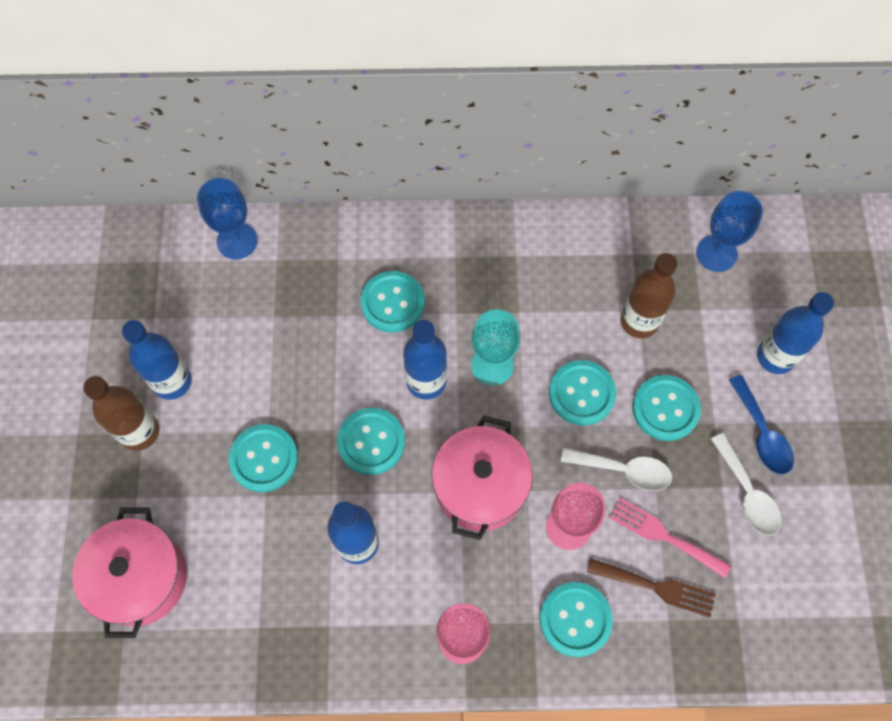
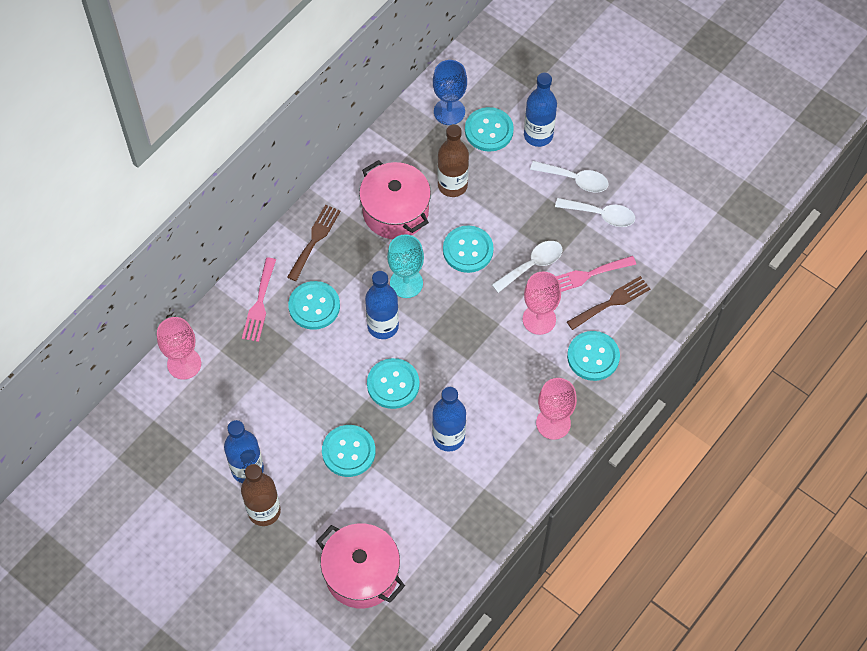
camera: 50 degrees left, 5 degrees down
blue goblet [197,178,258,259] -> pink goblet [157,317,201,379]
pink pot [432,416,533,540] -> pink pot moved to [359,160,431,239]
turquoise button [633,375,701,441] -> turquoise button moved to [465,107,514,152]
blue spoon [729,375,794,474] -> white spoon [530,161,609,192]
none -> pink fork [242,258,276,342]
none -> brown fork [287,205,341,281]

